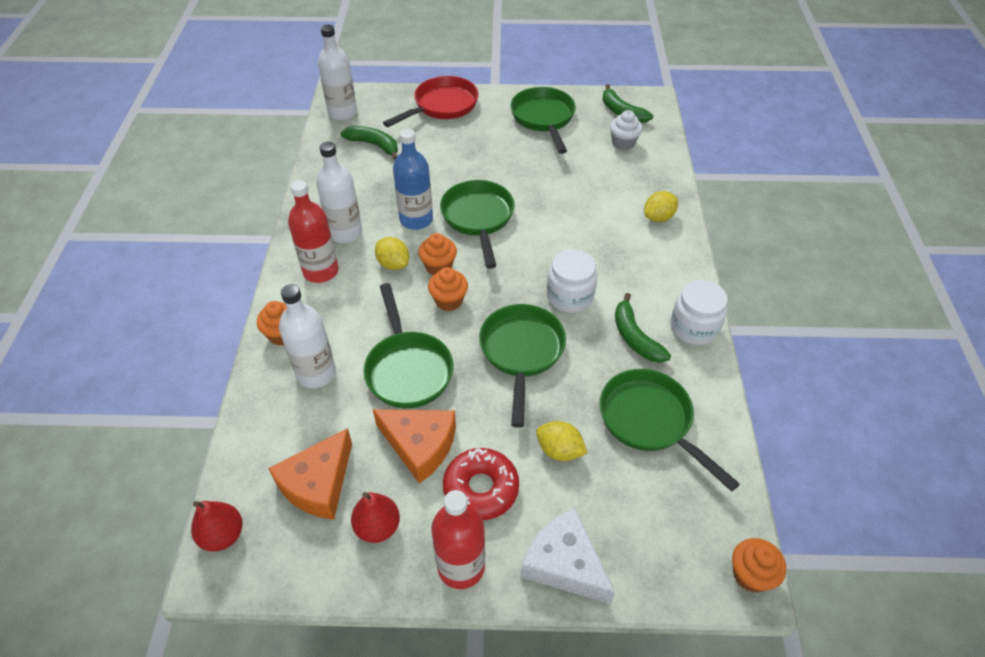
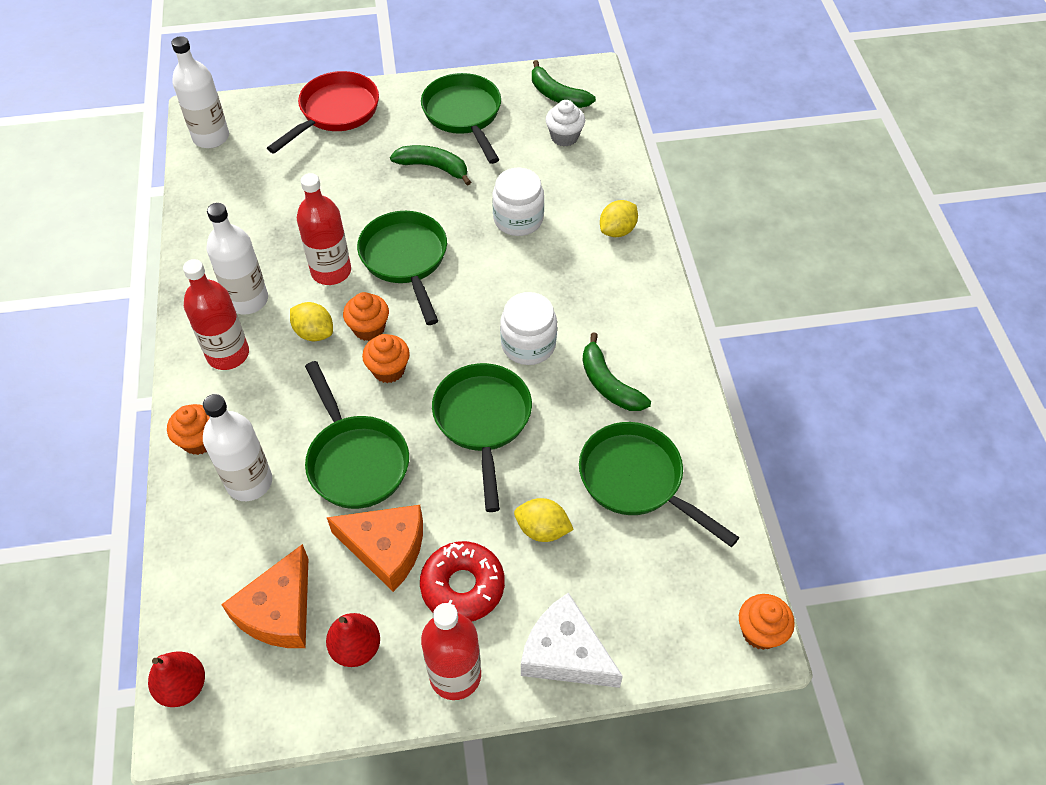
camera: 10 degrees left, 5 degrees up
green banana [340,126,398,160] -> green banana moved to [390,145,471,186]
blue bottle [393,129,433,230] -> red bottle [297,173,351,285]
white jar [671,280,728,345] -> white jar moved to [492,167,544,236]

